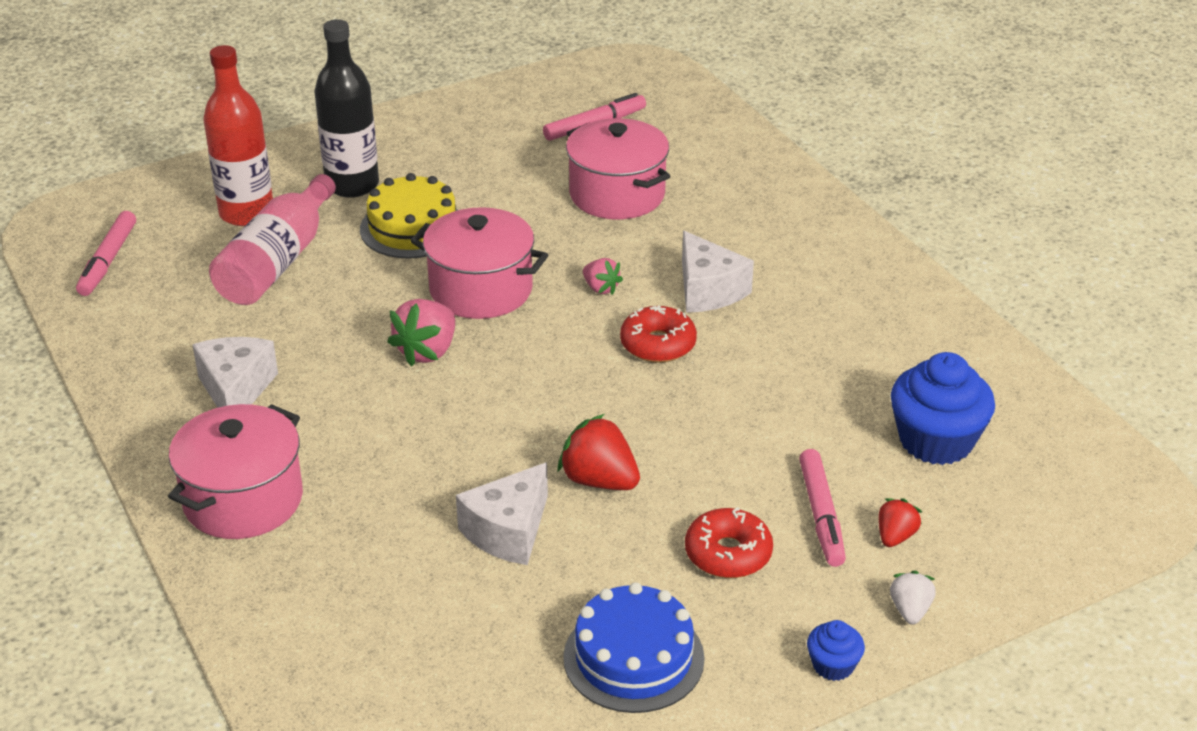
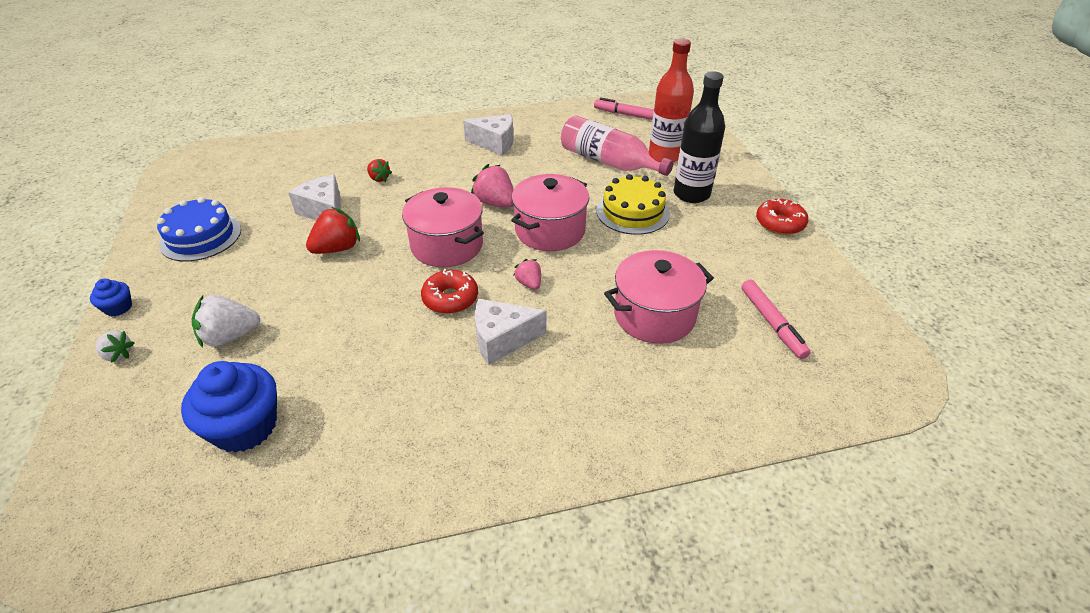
camera: 105 degrees right, 5 degrees up
pink pot [168,404,303,539] -> pink pot moved to [402,187,484,267]
pink strawberry [583,258,623,295] -> pink strawberry turned 90 degrees clockwise [513,259,541,290]
red donut [685,507,773,578] -> red donut moved to [756,198,808,235]
pink marker [799,449,846,567] -> white strawberry [191,295,260,348]
red strawberry [878,498,922,547] -> red strawberry moved to [367,159,392,182]

